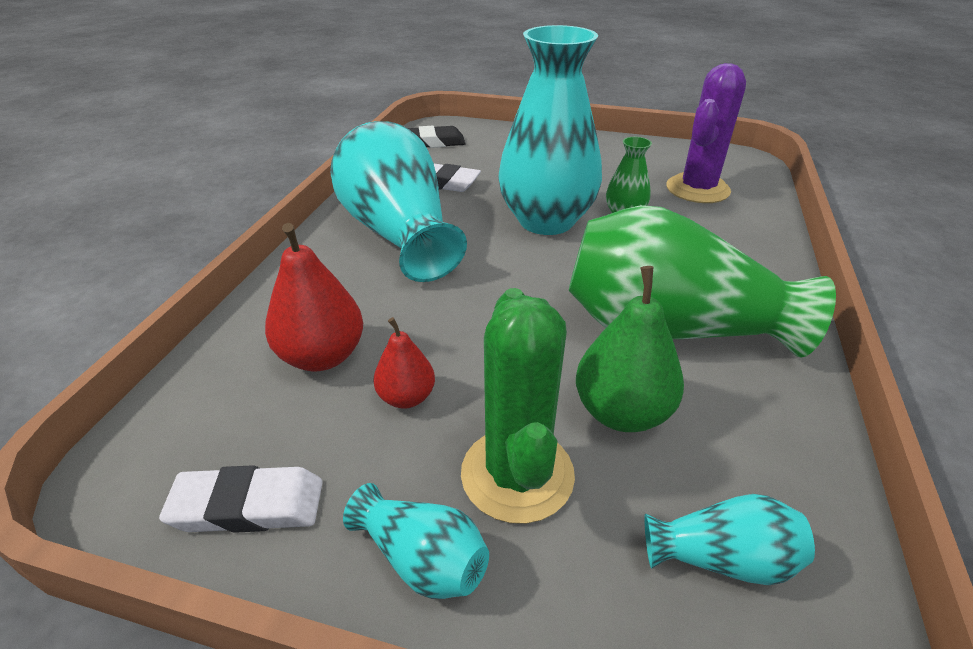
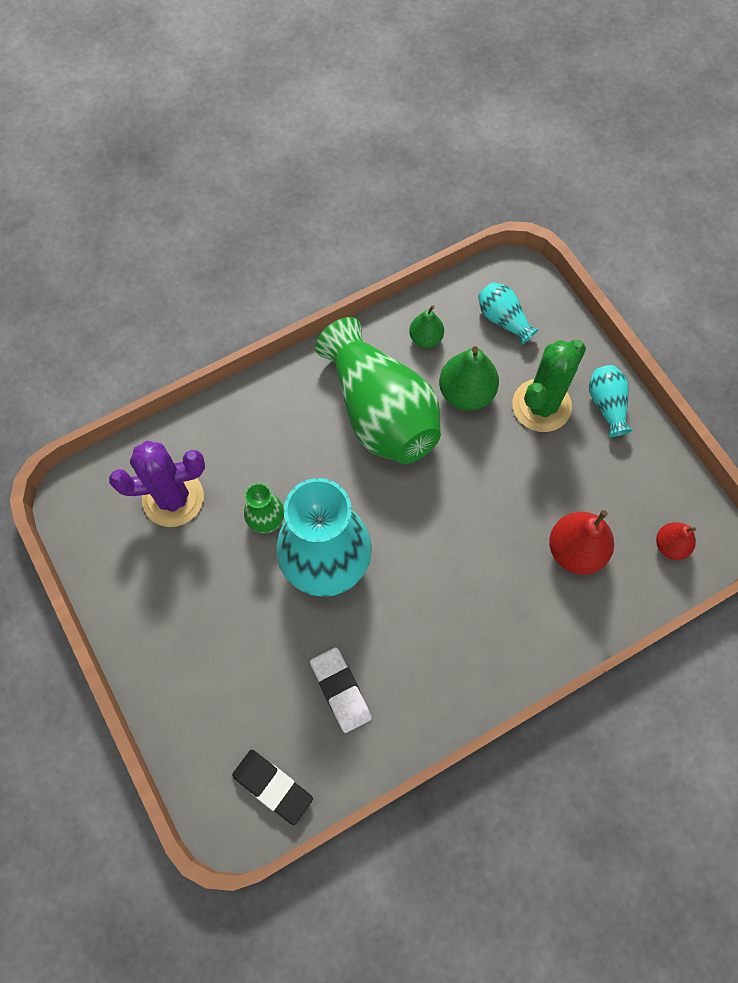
camera: 135 degrees left, 30 degrees up
white eraser [159,465,323,533] -> none
turquoise vase [330,121,467,282] -> none
red pear [373,317,435,408] -> red pear moved to [656,522,696,560]
none -> green pear [409,305,444,348]

